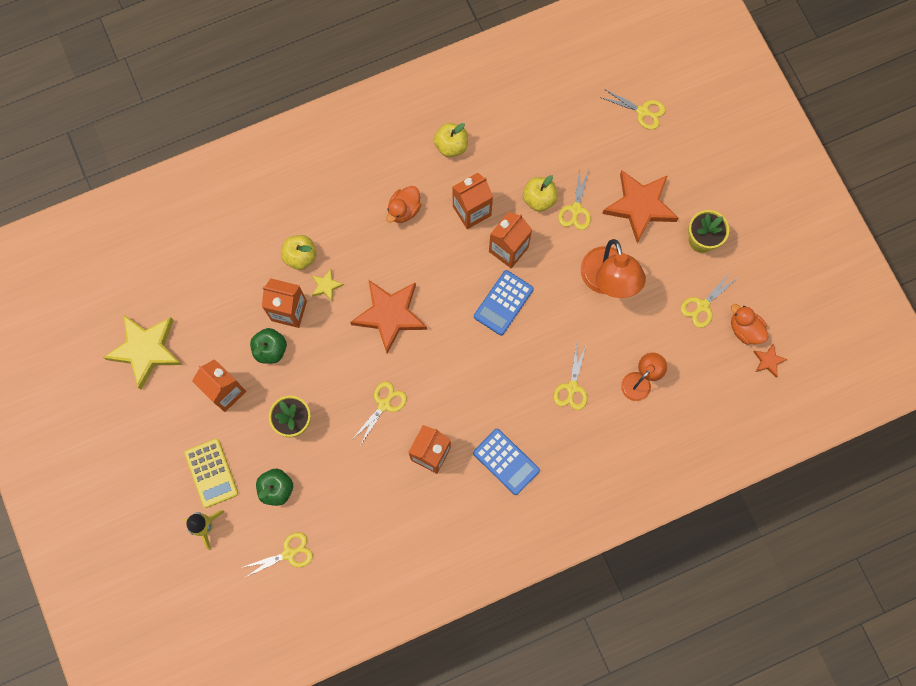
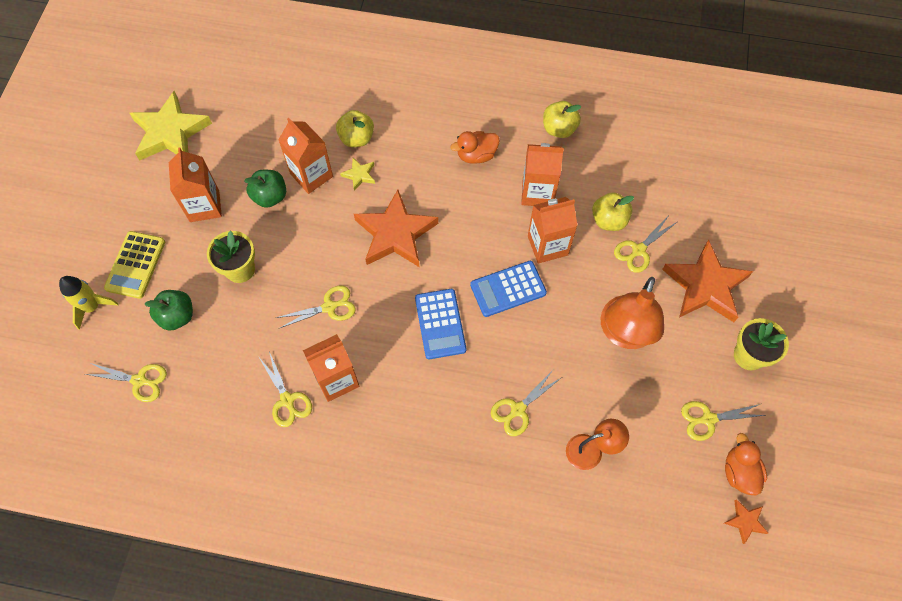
camera: 35 degrees right, 10 degrees down
blue calculator [473,429,540,495] -> blue calculator moved to [415,289,466,359]
yellow scissors [600,89,665,130] -> yellow scissors moved to [260,352,312,427]

